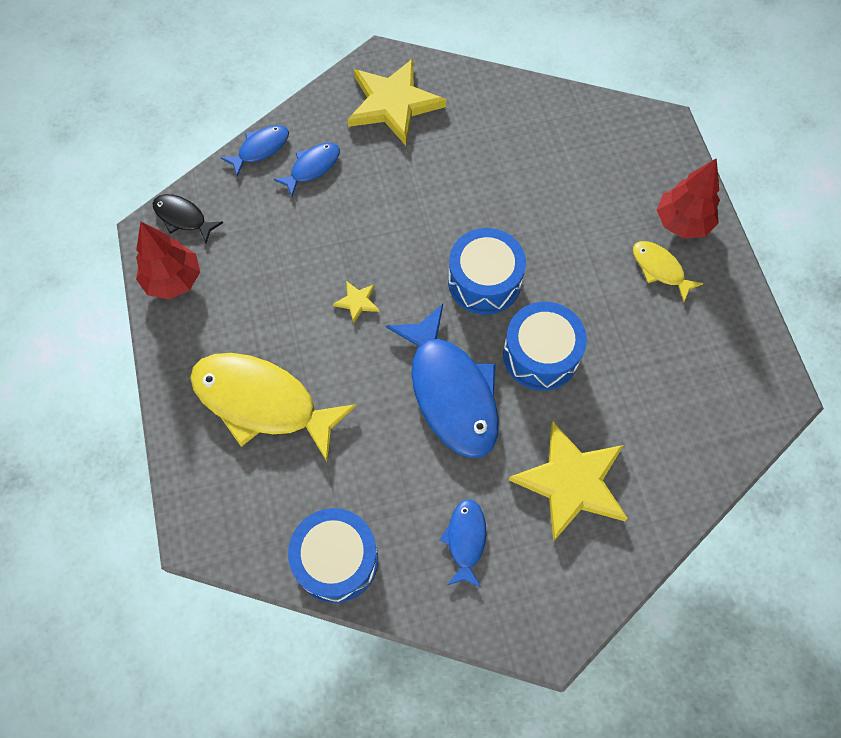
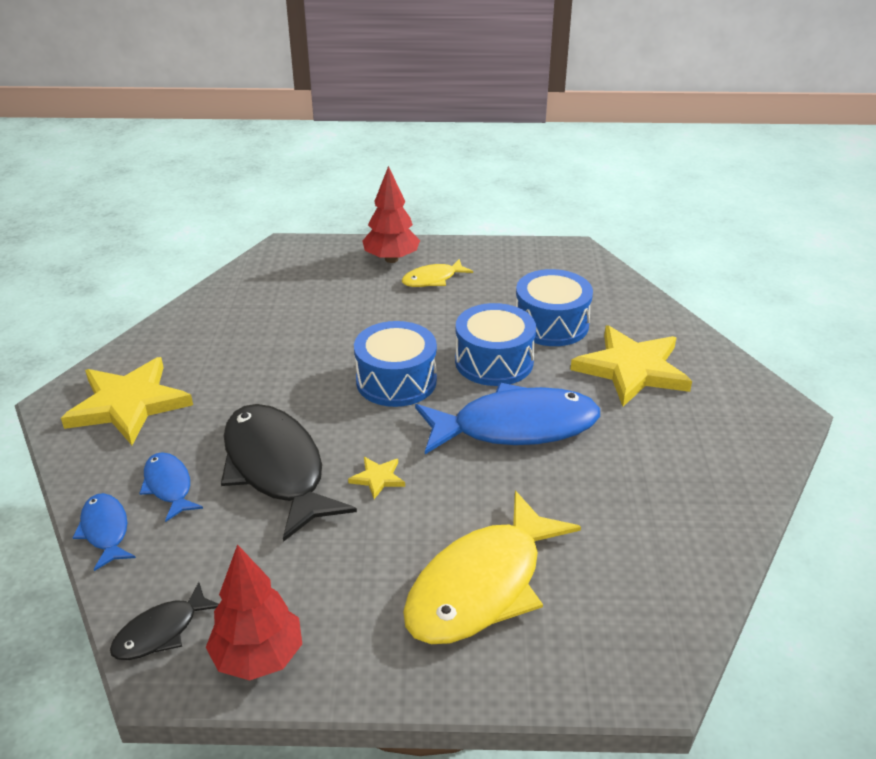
camera: 75 degrees left, 30 degrees down
blue drum [288,508,378,603] -> blue drum moved to [516,269,593,346]
blue fish [440,499,486,588] -> none
none -> black fish [221,404,357,542]

